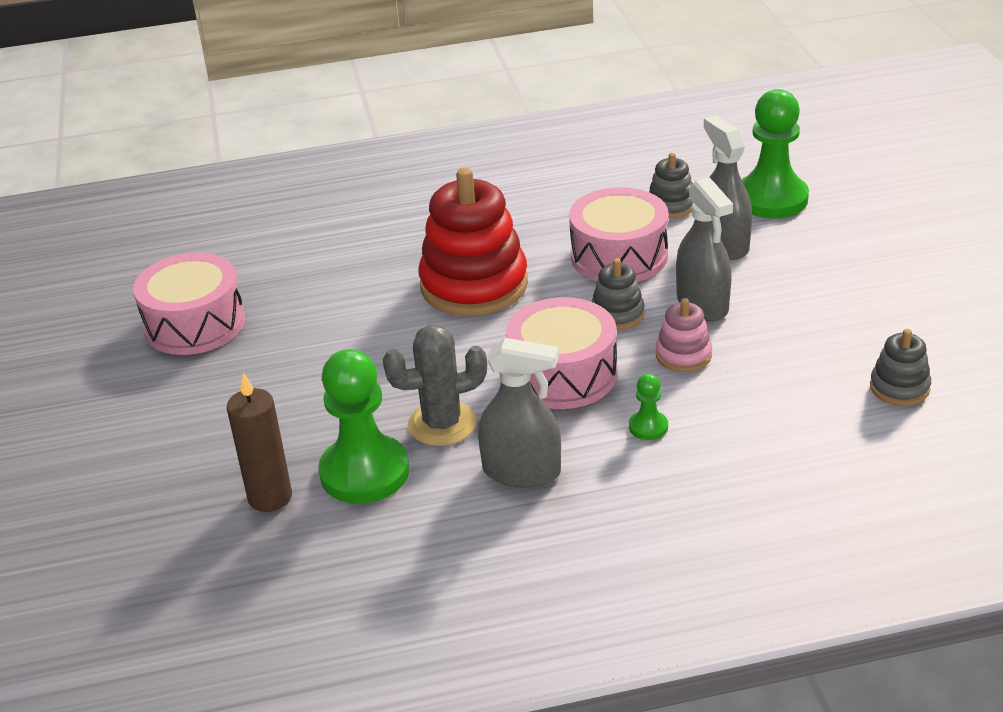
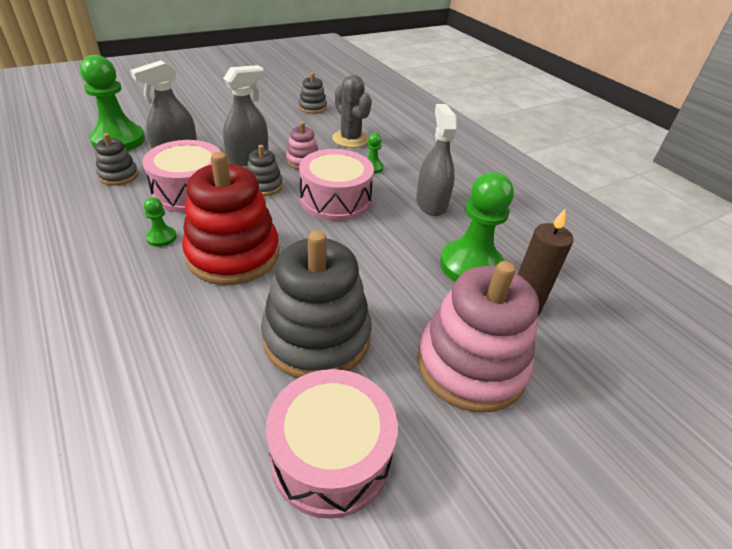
camera: 115 degrees left, 5 degrees up
grey cactus [383,325,487,446] -> grey cactus moved to [332,75,372,148]
none -> green pawn [144,197,177,247]
none -> grey stacking toy [261,231,372,378]
none -> pink stacking toy [417,261,539,412]

